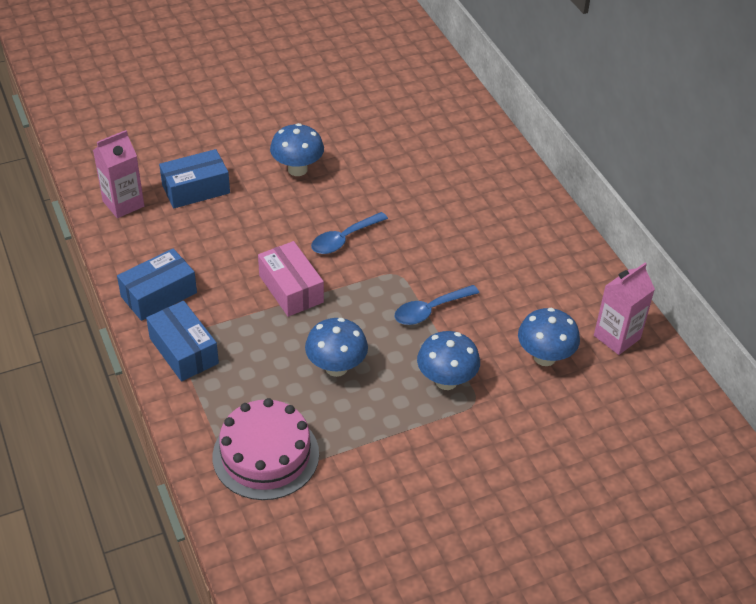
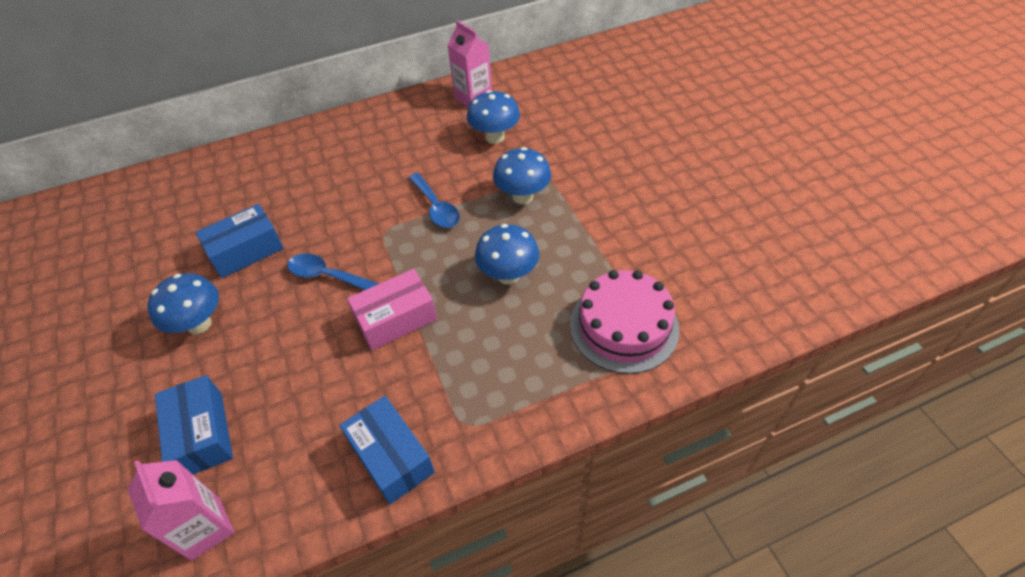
camera: 85 degrees left, 5 degrees up
blue box [146,301,219,381] -> blue box moved to [196,204,284,278]
blue spoon [311,212,388,254] -> blue spoon turned 150 degrees clockwise [287,253,379,290]

